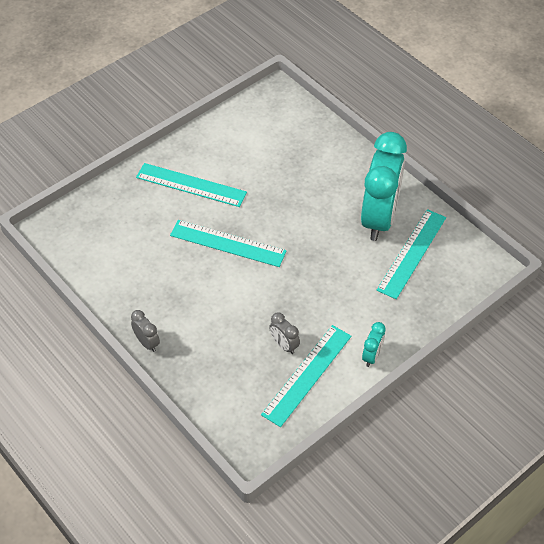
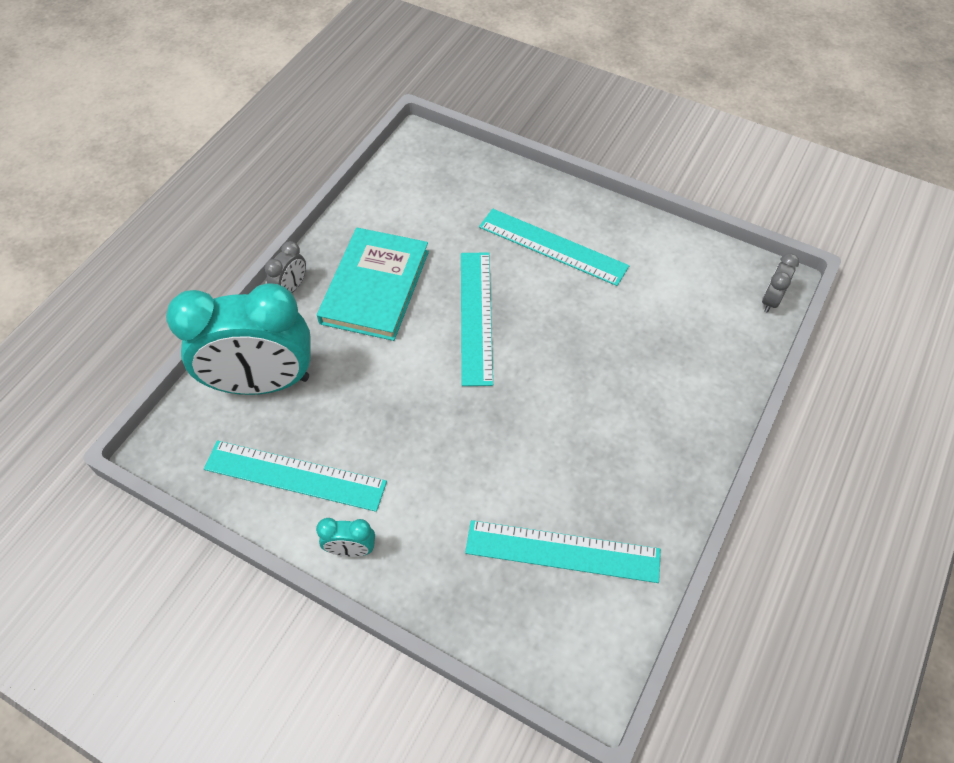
camera: 70 degrees right, 5 degrees up
turquoise ruler [136,163,247,207] -> turquoise ruler turned 60 degrees counterclockwise [479,209,629,286]
grey clock [269,312,300,354] -> grey clock moved to [762,253,799,312]
turquoise clock [361,132,407,241] -> turquoise clock moved to [166,283,311,395]
none -> turquoise book [317,228,429,341]

